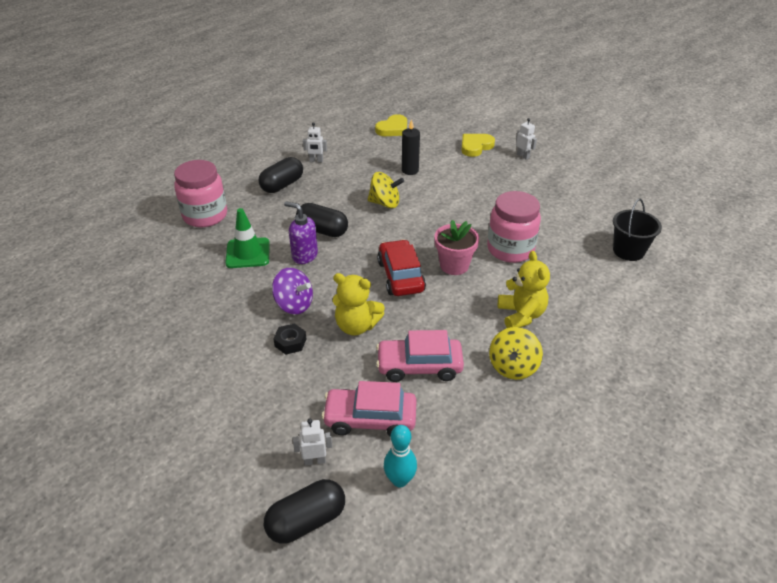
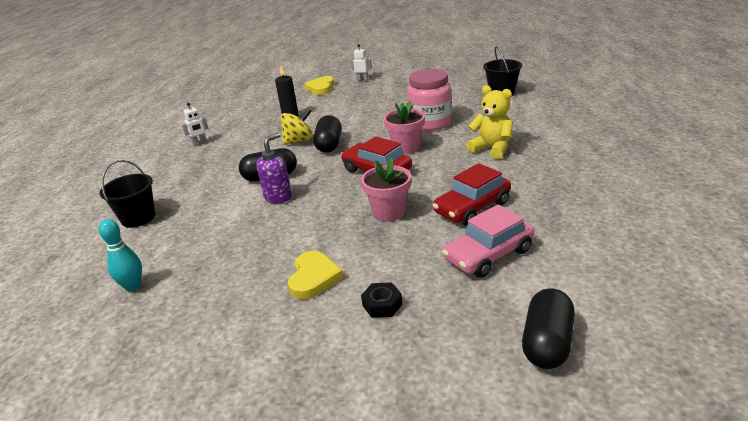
camera: 35 degrees left, 10 degrees down
pink jar [174,160,227,227] -> black bucket [99,160,155,228]
green traffic cone [225,208,270,268] -> none
black capsule [259,157,303,193] -> black capsule moved to [313,115,341,153]
purple spinning top [272,268,313,315] -> none
black nut [273,323,306,355] -> black nut moved to [361,282,402,318]
purple soap dispenser [284,201,318,264] -> purple soap dispenser turned 135 degrees clockwise [256,133,292,203]
white robot [293,418,332,466] -> none
yellow teddy bear [333,273,385,336] -> pink flower pot [361,158,411,222]
yellow heart [375,114,407,136] -> yellow heart moved to [288,251,344,300]
pink car [376,330,464,382] -> red car [433,163,511,226]
turquoise bowling pin [384,425,417,488] -> turquoise bowling pin moved to [99,219,142,291]
yellow spinning top [489,327,543,380] -> none

